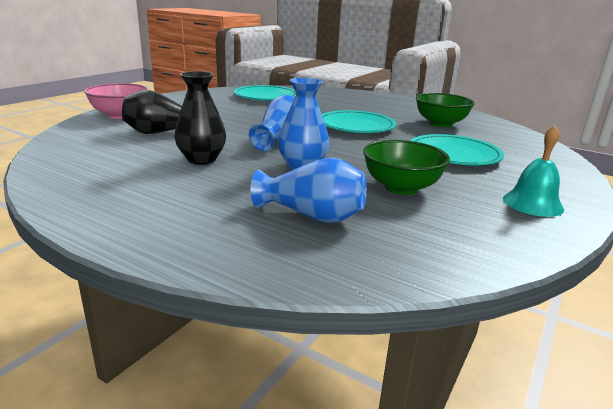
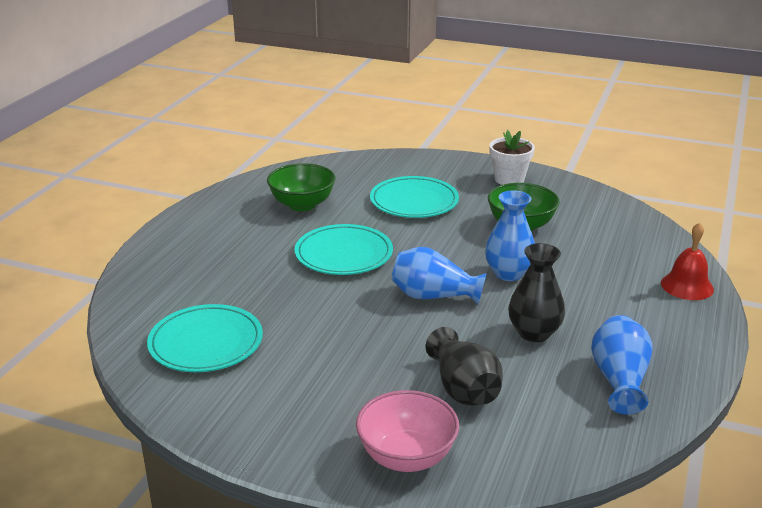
camera: 100 degrees left, 5 degrees up
blue vase [251,157,367,223] -> blue vase moved to [591,315,653,415]
turquoise bell [503,126,564,217] -> white flower pot [489,130,535,185]
none -> red bell [661,222,714,300]

